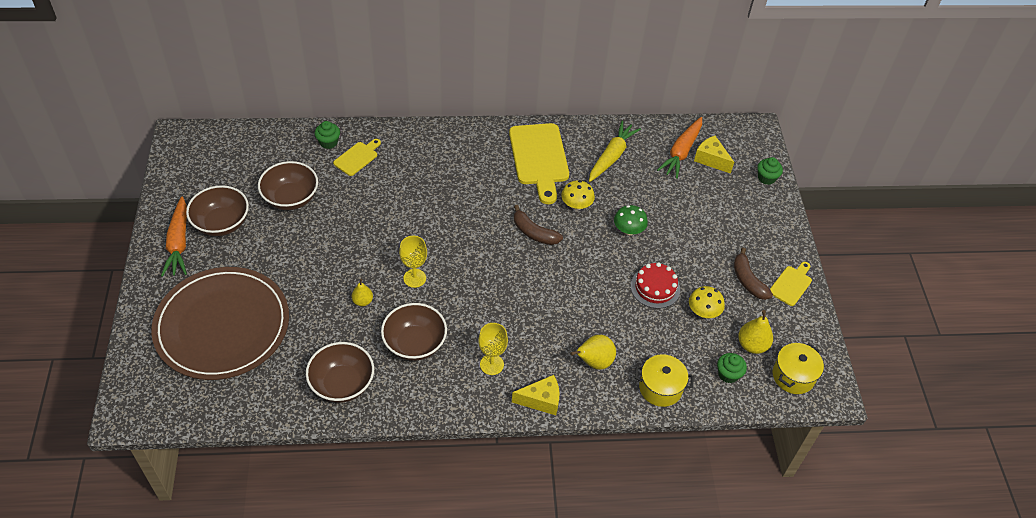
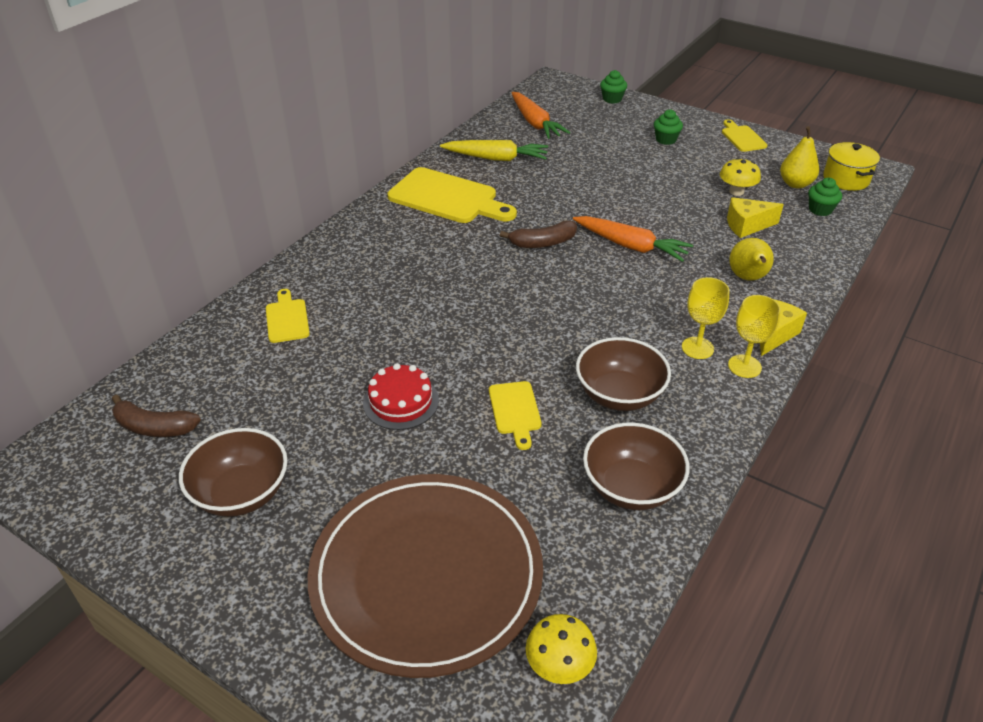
camera: 50 degrees left, 10 degrees down
orange carrot [161,197,187,277] -> orange carrot moved to [573,216,693,262]
brown bowl [258,161,318,210] -> none
green cupcake [315,121,340,149] -> green cupcake moved to [654,109,683,145]
yellow pear [352,279,373,306] -> yellow cutting board [489,381,542,450]
yellow goblet [399,236,427,288] -> yellow goblet moved to [728,295,781,378]
yellow mushroom [561,180,595,210] -> yellow mushroom moved to [526,614,597,684]
yellow carrot [589,120,641,182] -> yellow carrot turned 120 degrees clockwise [440,140,548,161]
green mushroom [614,205,648,235] -> none
red cake [631,262,680,309] -> red cake moved to [363,363,439,430]
yellow pot [635,354,694,407] -> none
yellow cheese [694,136,734,174] -> yellow cheese moved to [727,197,784,238]
brown banana [734,248,773,300] -> brown banana moved to [112,394,201,437]

